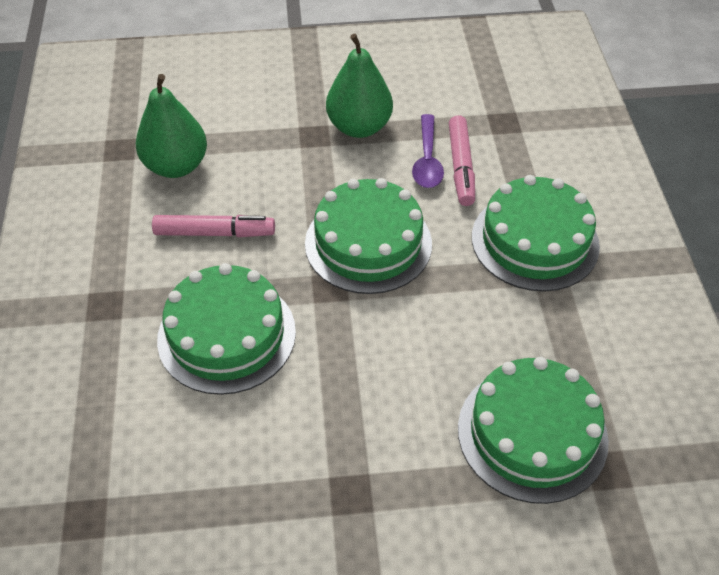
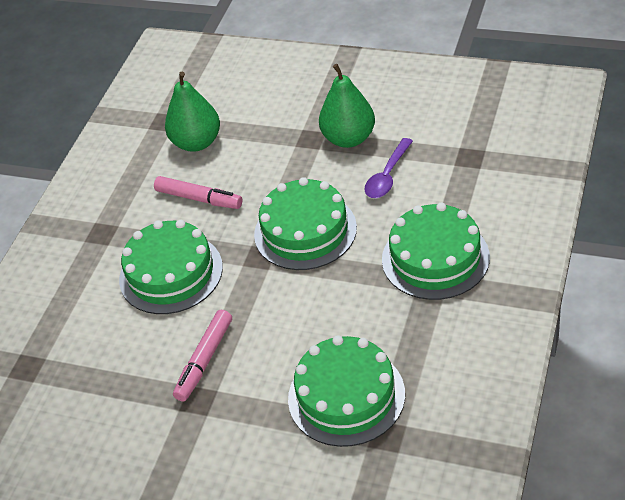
camera: 30 degrees right, 5 degrees down
pink marker [449,115,475,206] -> pink marker moved to [173,310,232,402]

